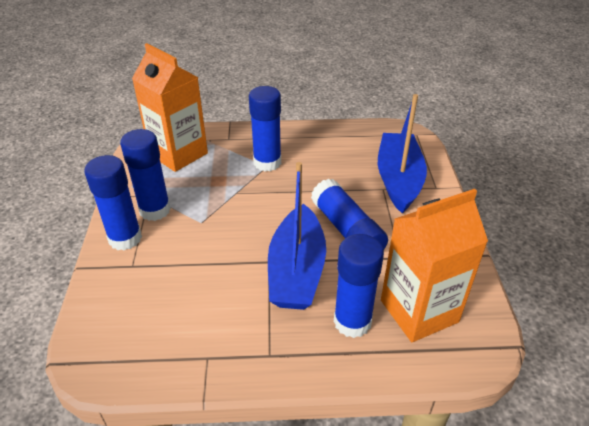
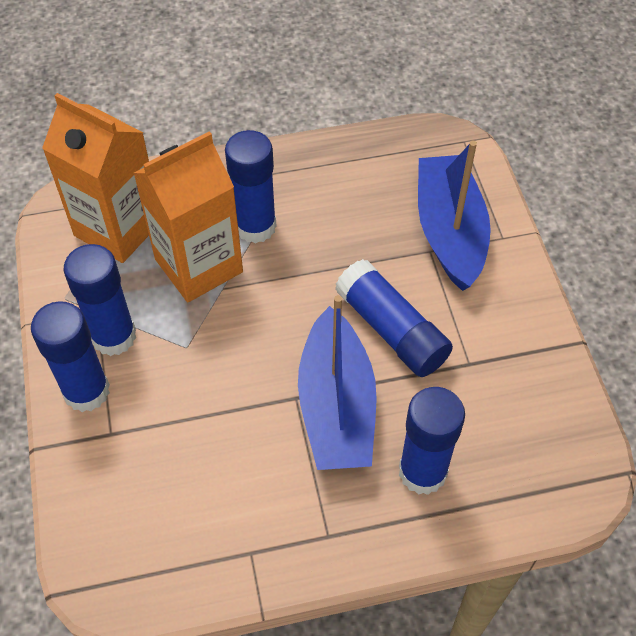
camera: 10 degrees left, 15 degrees up
orange carton [381,189,488,342] -> orange carton moved to [133,131,243,302]

